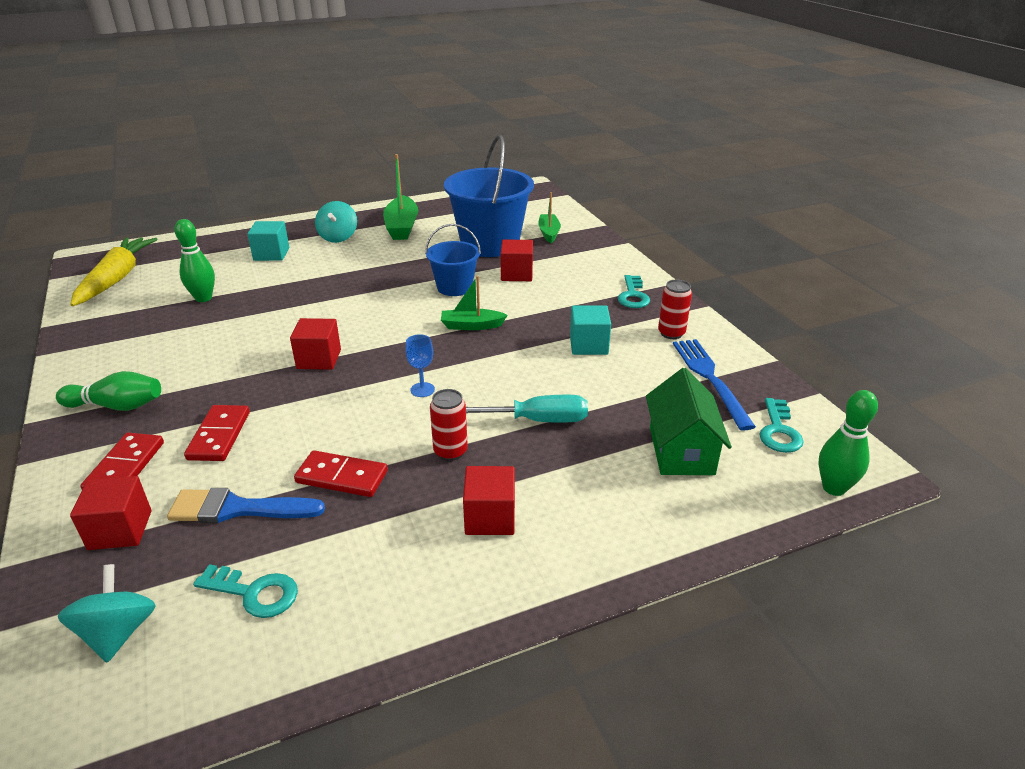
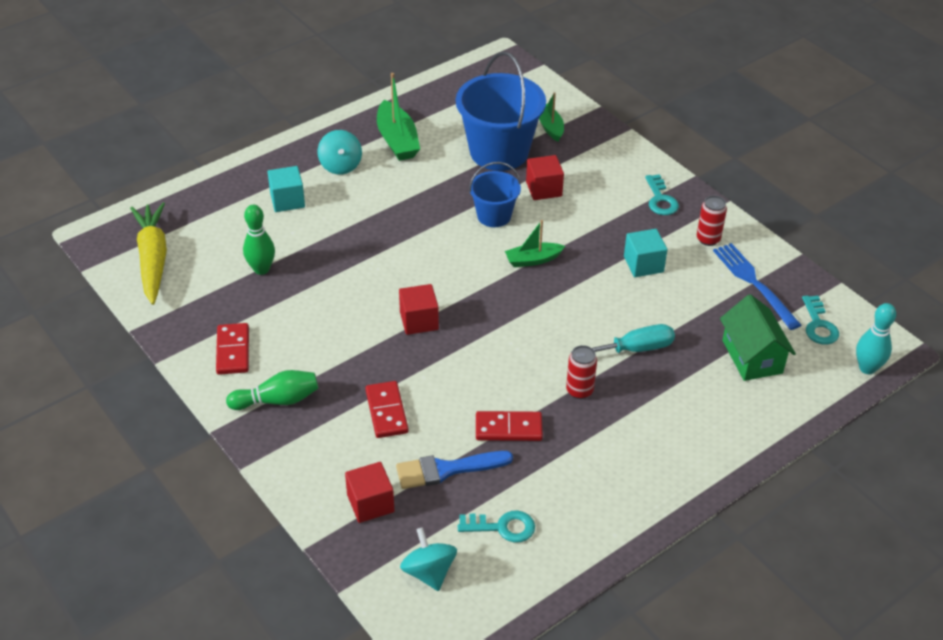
camera: 15 degrees left, 10 degrees up
red domino [80,432,164,489] -> red domino moved to [216,323,249,375]
blue goblet [405,334,435,397] -> none
red cube [463,466,515,535] -> none
green bowling pin [818,390,878,496] -> turquoise bowling pin [856,303,896,374]

